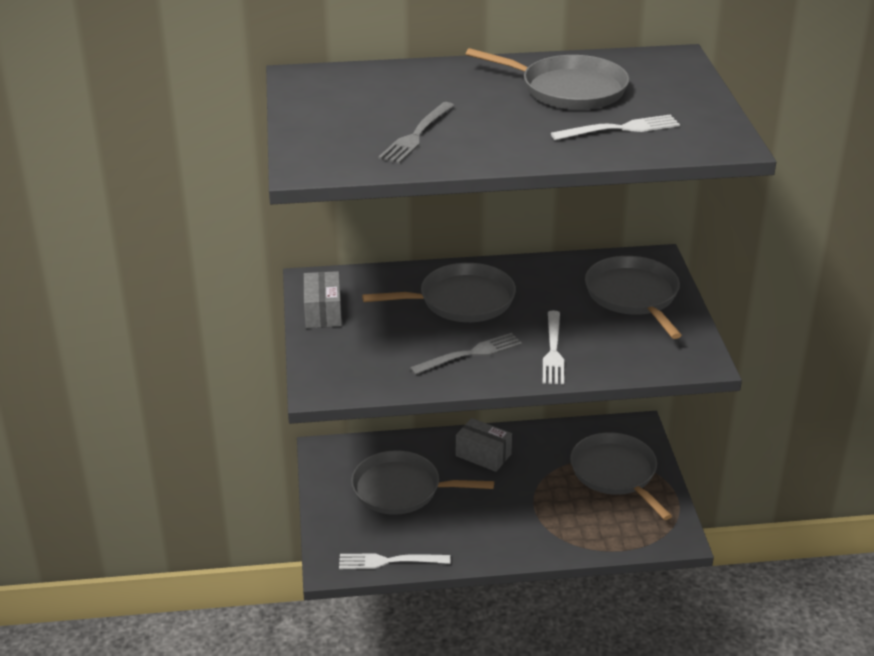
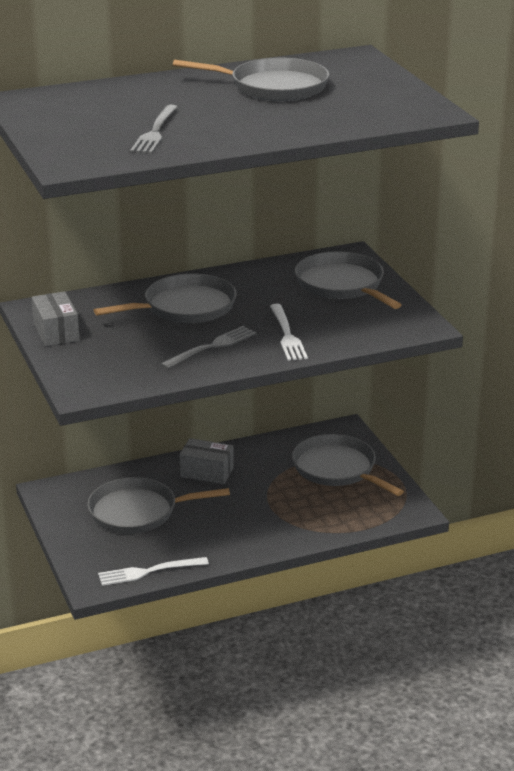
camera: 15 degrees left, 5 degrees down
white fork [551,115,680,140] -> none

